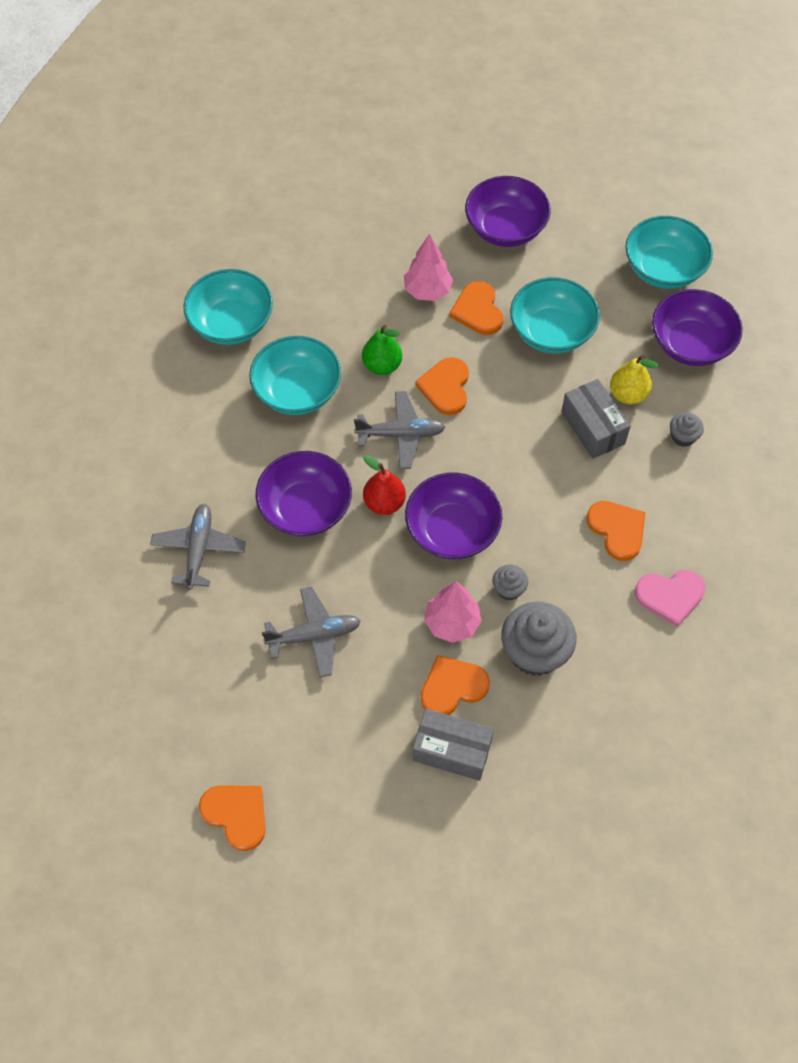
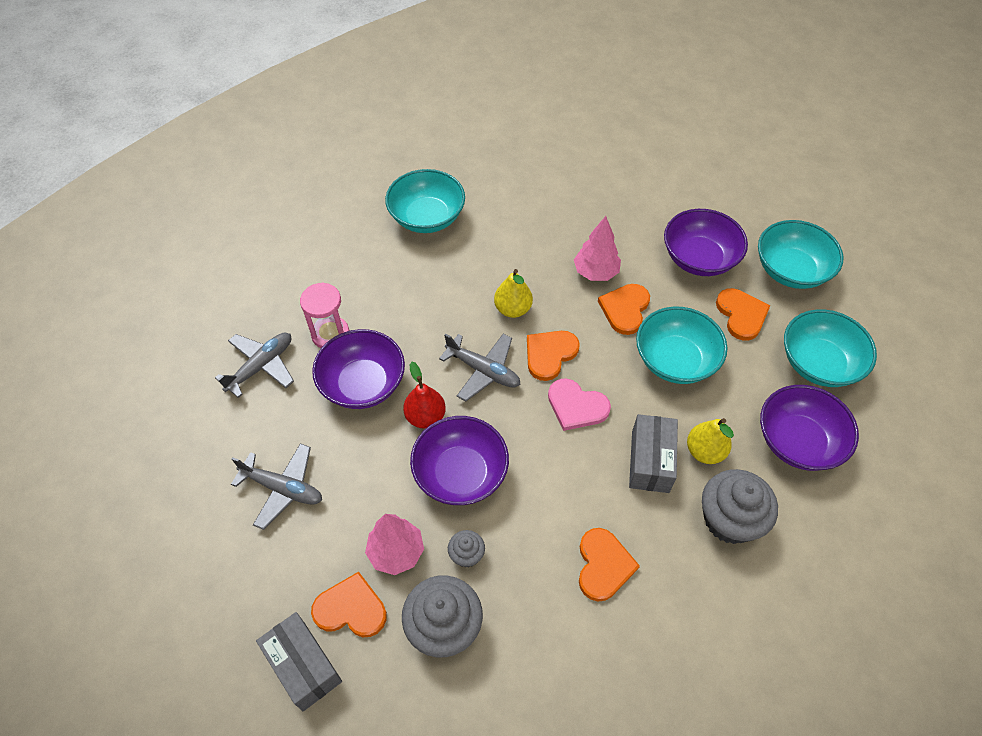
camera: 35 degrees right, 5 degrees down
orange heart [199,786,266,851] -> orange heart moved to [716,288,770,341]
turquoise bowl [249,336,341,415] -> turquoise bowl moved to [758,220,844,289]
green pear [362,325,402,375] -> yellow pear [494,269,533,318]
pink heart [635,570,705,627] -> pink heart moved to [548,378,611,431]
grey cupcake [670,412,704,447] -> grey cupcake [702,469,778,544], size x2.01
none -> pink hourglass [300,283,350,348]

